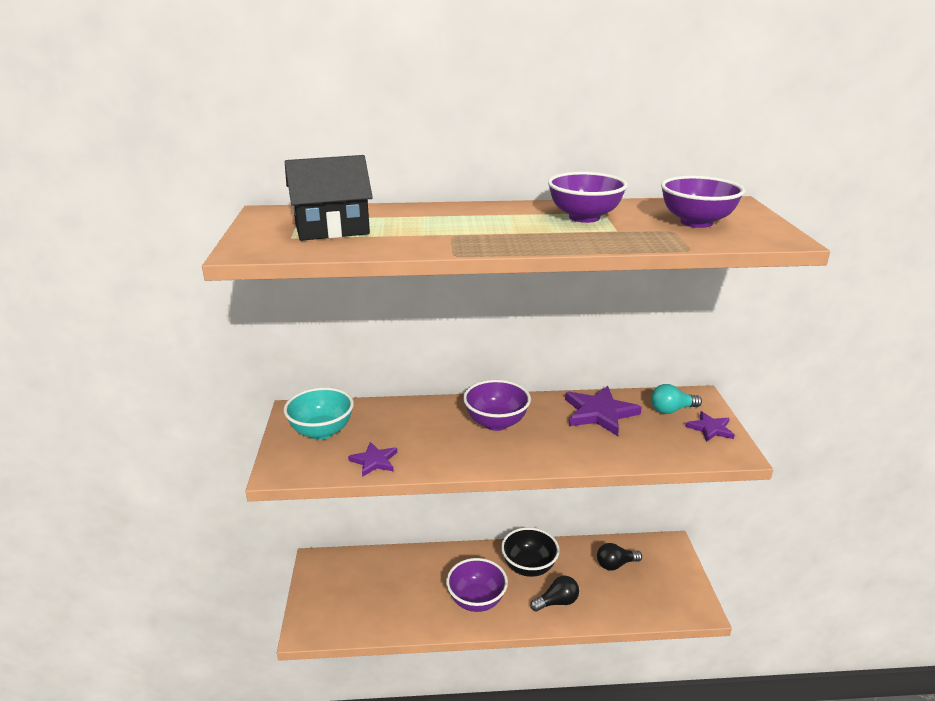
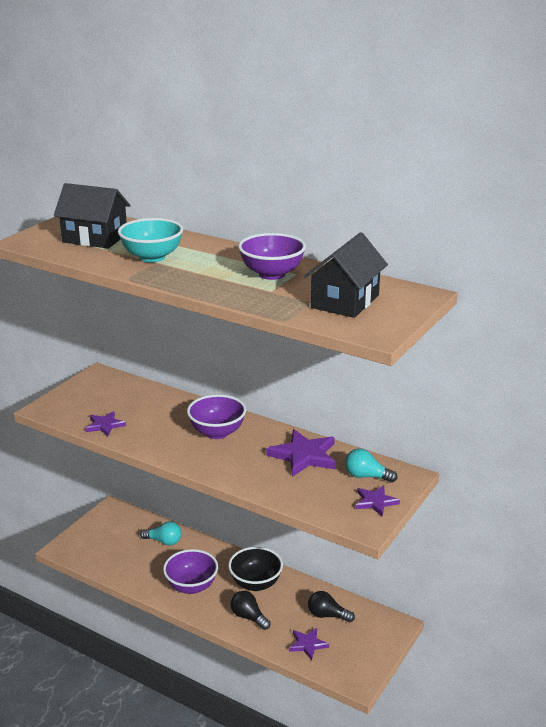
camera: 35 degrees right, 0 degrees up
turquoise bowl [284,387,354,440] -> turquoise bowl moved to [118,218,183,263]
black light bulb [530,576,579,612] -> black light bulb turned 150 degrees counterclockwise [231,591,271,630]
purple bowl [661,176,745,228] -> black house [304,232,388,318]
none -> turquoise light bulb [140,521,182,545]
none -> purple star [289,628,329,660]

